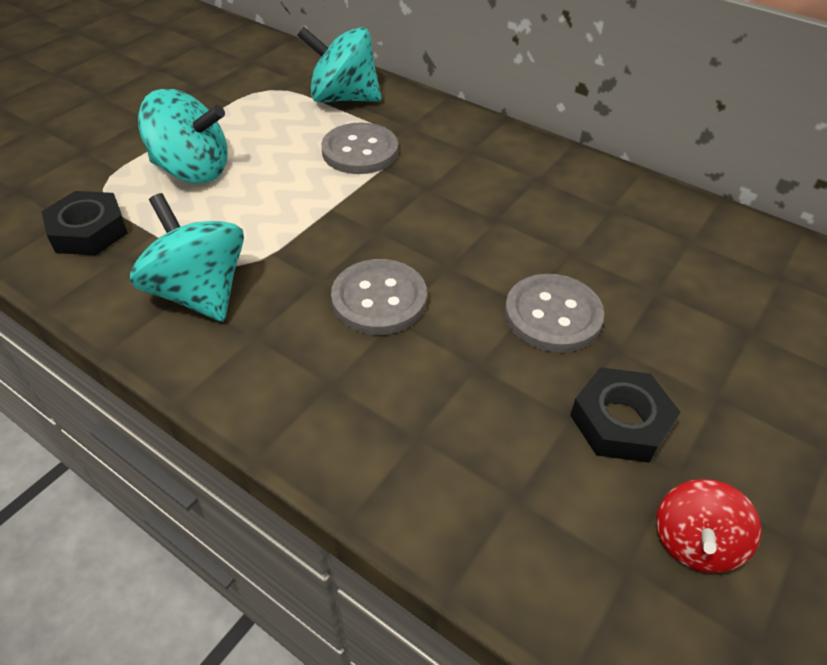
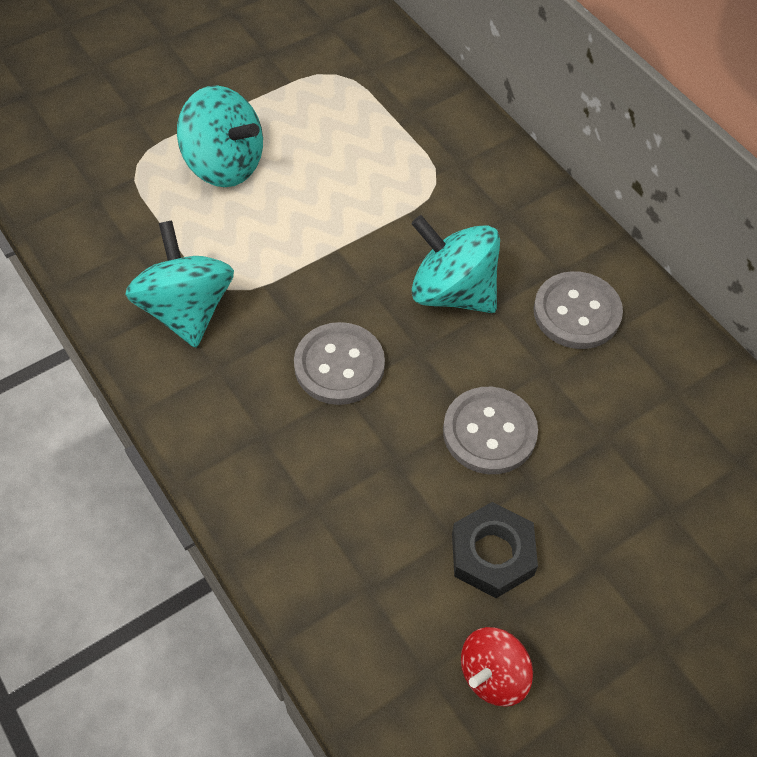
camera: 20 degrees right, 10 degrees up
black nut [41,191,128,255] -> none
turquoise spinning top [297,26,382,103] -> turquoise spinning top moved to [411,215,500,313]
grey button [321,122,398,174] -> grey button moved to [533,271,623,349]

